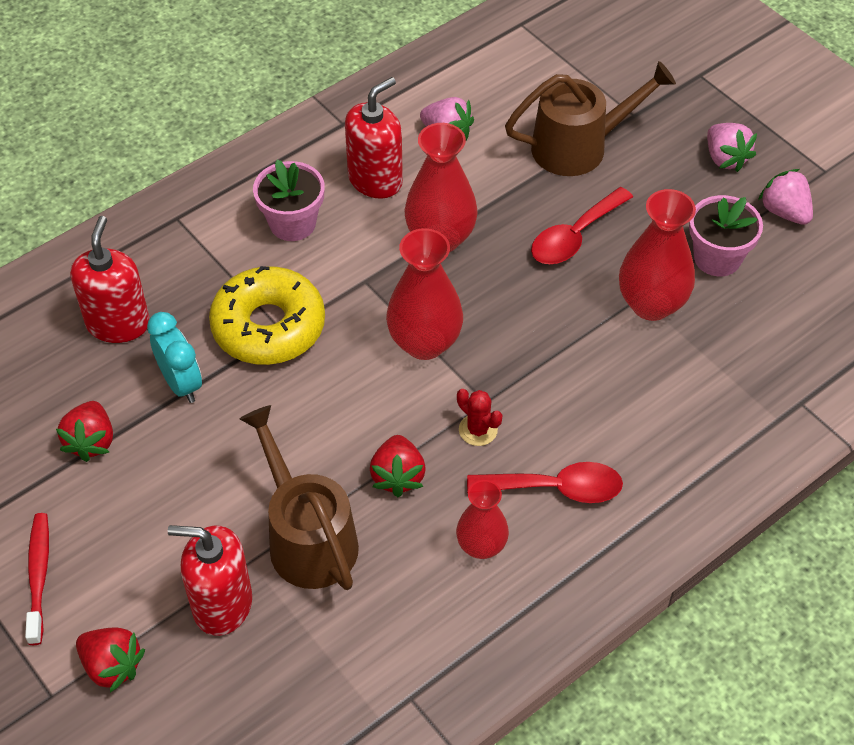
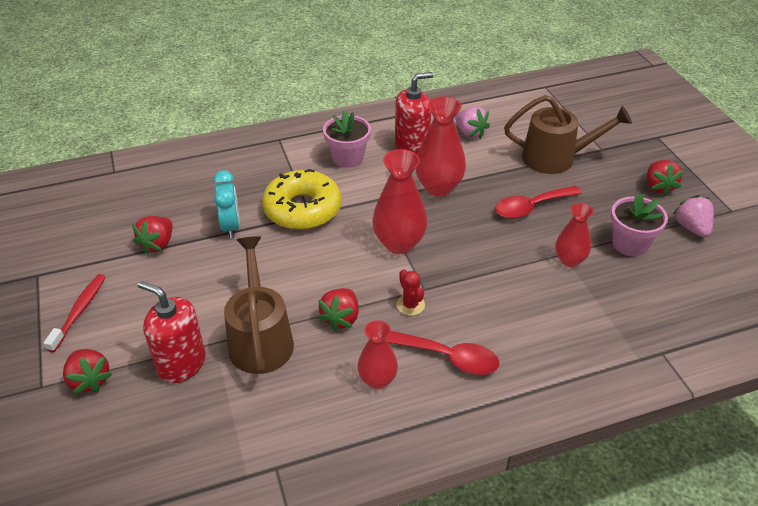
camera: 20 degrees right, 10 degrees down
red soap dispenser [70,216,150,343] -> none
red vase [619,189,696,321] -> red vase [555,203,594,267], size x0.63
pink strawberry [707,123,757,172] -> red strawberry [647,160,684,196]

